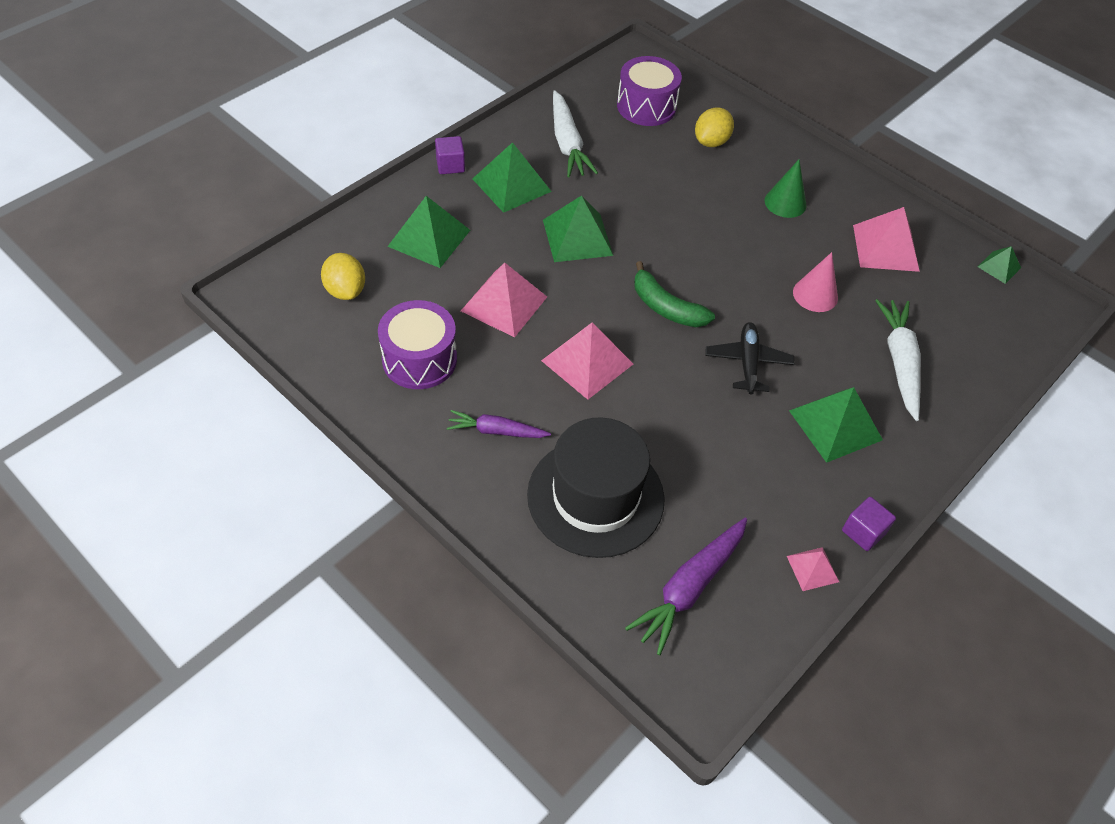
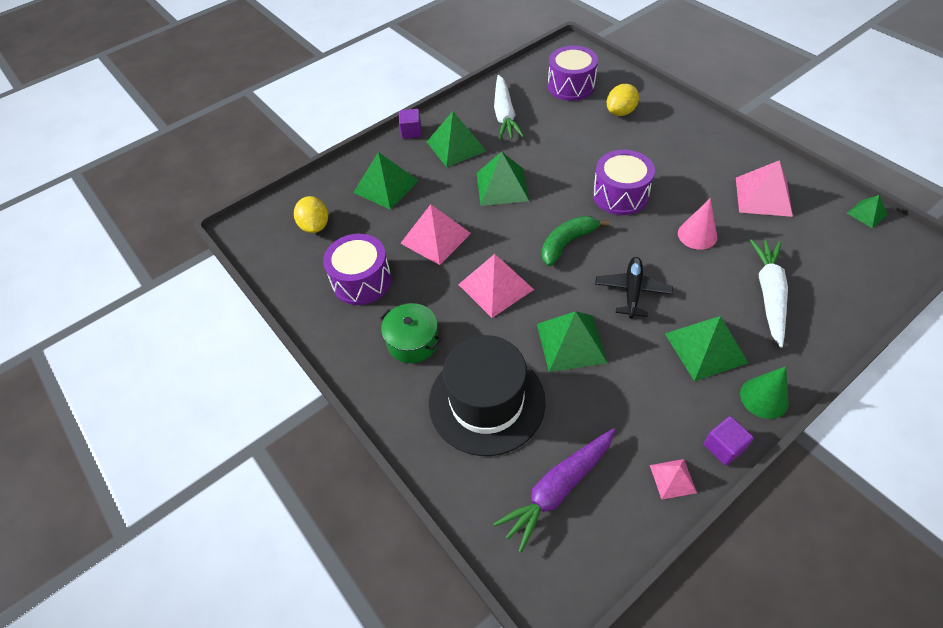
camera: 15 degrees right, 0 degrees up
purple carrot [447,410,551,438] -> green pot [380,303,441,363]
green banana [634,261,715,327] -> green banana turned 90 degrees clockwise [542,216,609,266]
green cone [765,160,806,218] -> green cone moved to [740,366,789,419]
none -> green pyramid [537,311,607,372]
none -> purple drum [593,150,655,215]

